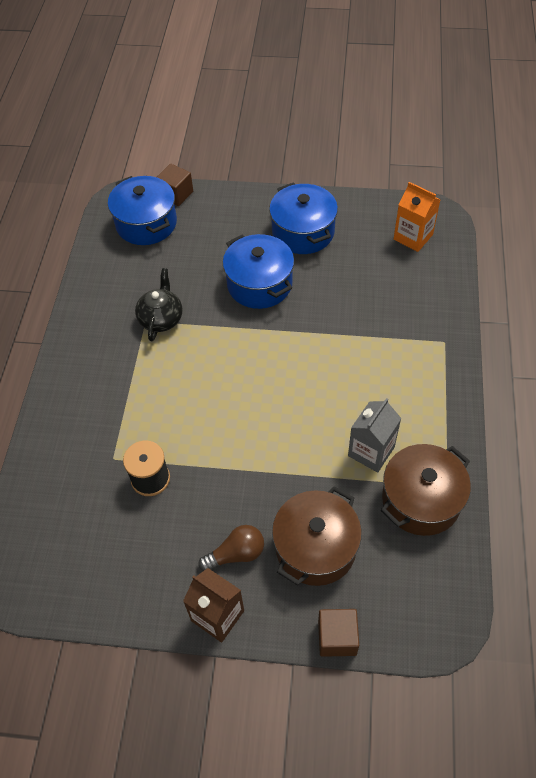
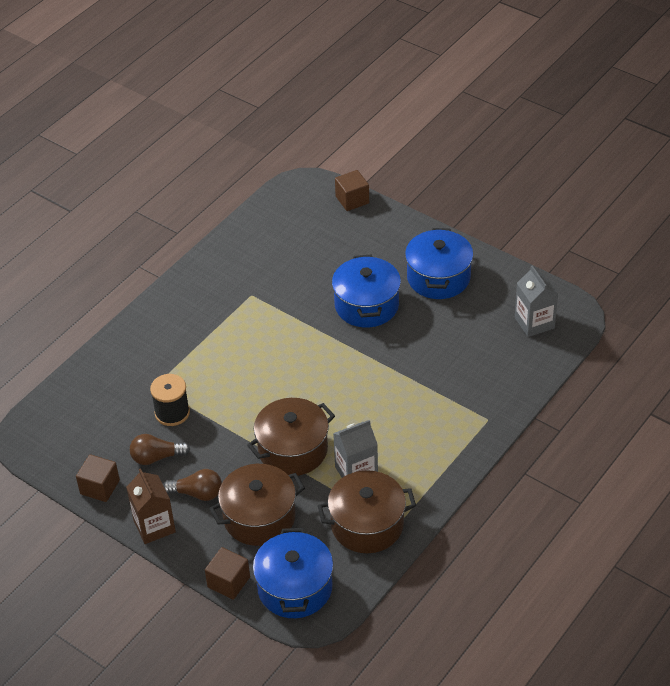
camera: 30 degrees right, 10 degrees down
blue pot [108,176,177,245] -> blue pot moved to [253,528,333,618]
black teapot [135,268,183,341] -> none
orange carton [394,182,440,252] -> grey carton [515,266,558,337]
none -> brown cube [76,454,120,502]
none -> brown light bulb [130,434,190,465]
none -> brown pot [247,398,335,476]

